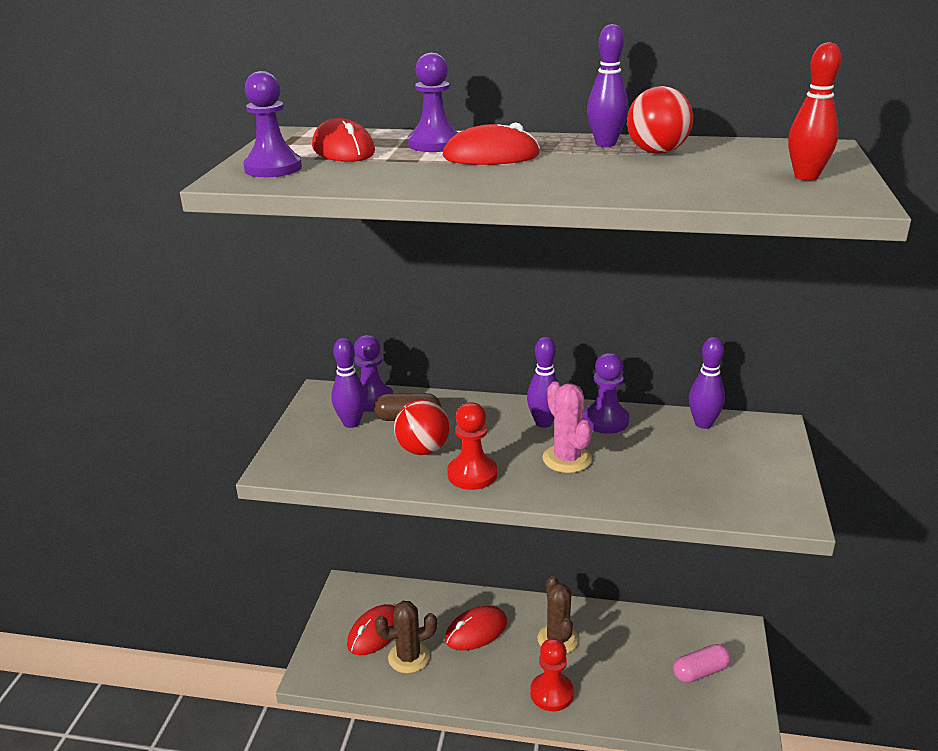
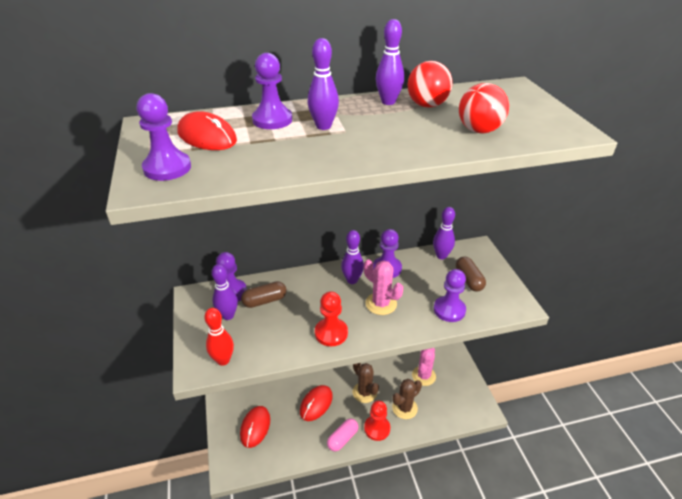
camera: 25 degrees left, 10 degrees up
brown cactus [375,601,437,673] -> brown cactus moved to [392,379,422,419]
red ball [394,400,450,455] -> red ball moved to [459,83,509,133]
red mouse [442,122,540,165] -> purple bowling pin [308,38,339,130]
pink capsule [673,644,731,683] -> pink capsule moved to [327,419,359,452]
red bowling pin [788,42,842,181] -> red bowling pin moved to [204,308,234,366]
none -> pink cactus [412,348,436,386]
none -> purple pawn [434,269,466,322]
none -> brown capsule [456,257,486,292]

